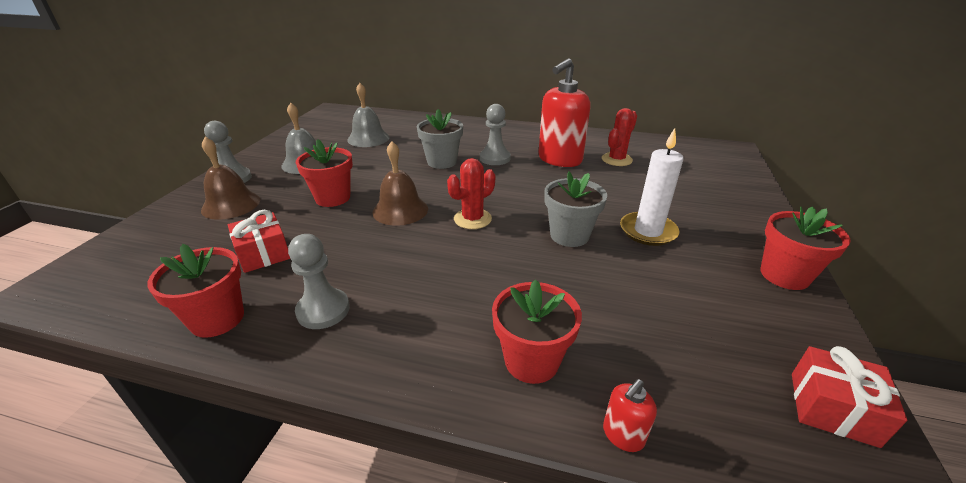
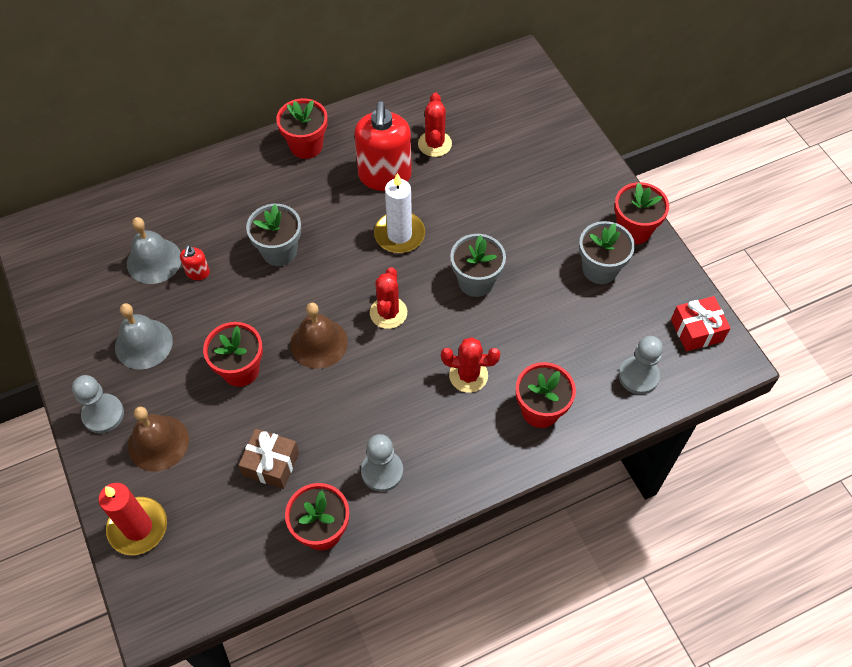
camera: 40 degrees left, 25 degrees up
red gift [228,210,291,273] -> brown gift [239,429,299,489]
grey pawn [480,104,511,165] -> grey pawn moved to [619,336,663,394]
red soap dispenser [603,379,657,452] -> red soap dispenser moved to [180,245,210,280]
white candle [620,128,684,246] -> white candle moved to [374,173,425,253]
none -> red candle [98,483,167,555]
none -> red flower pot [276,98,327,159]
none -> red cactus [441,337,500,393]
none -> grey flower pot [579,221,635,284]

